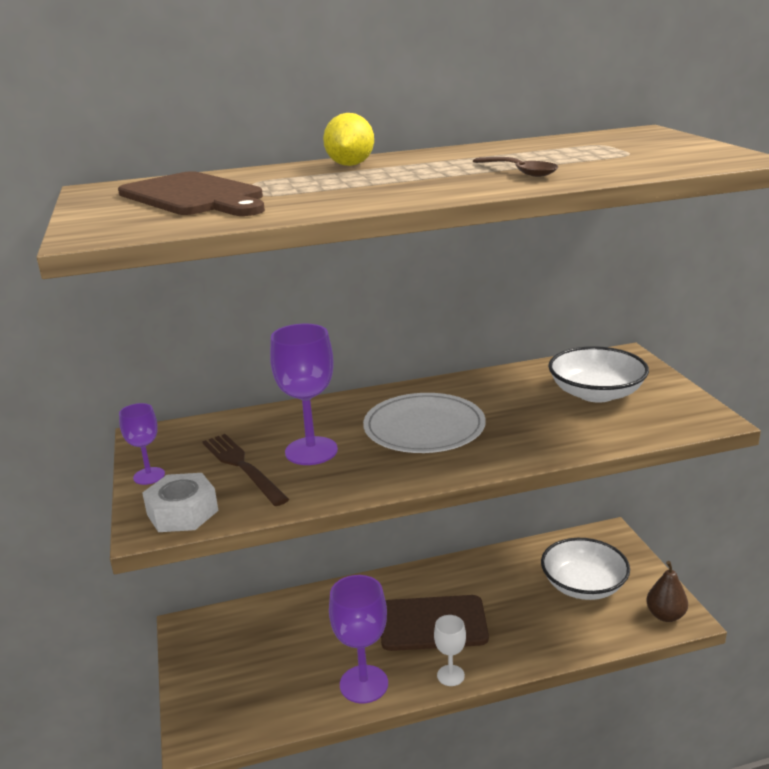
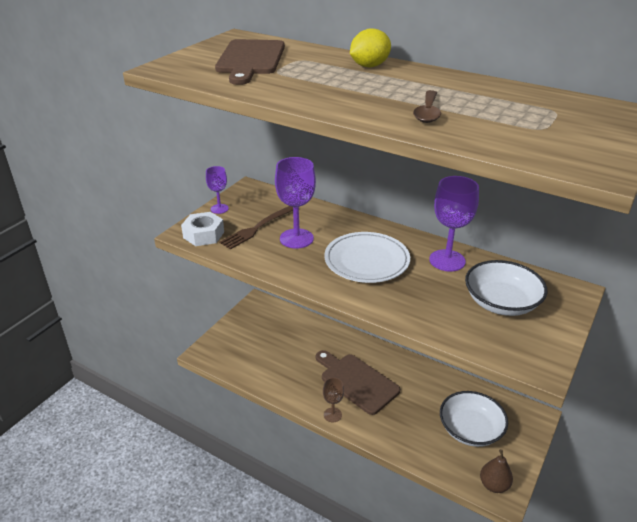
camera: 45 degrees right, 10 degrees up
brown fork [202,434,289,506] -> brown fork turned 150 degrees counterclockwise [219,206,293,250]
purple goblet [329,575,388,703] -> purple goblet moved to [429,176,479,272]
white goblet [434,615,466,686] -> brown goblet [323,378,344,422]

